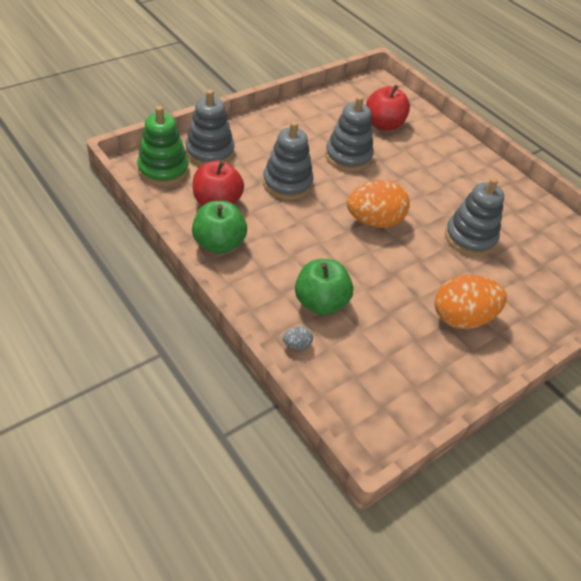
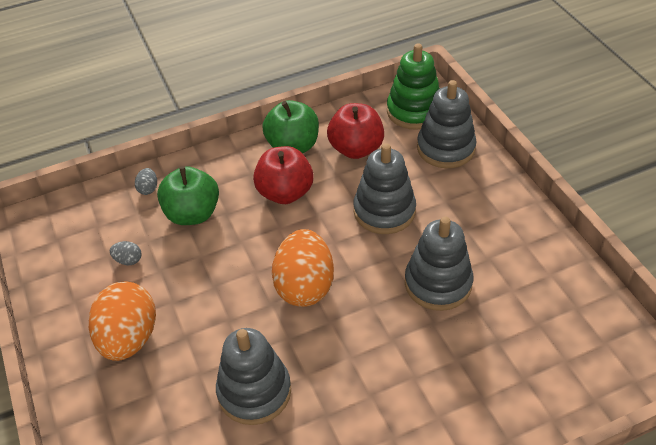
camera: 110 degrees right, 0 degrees up
red apple [366,85,410,131] -> red apple moved to [253,146,313,204]
none -> grey egg [110,241,142,265]

